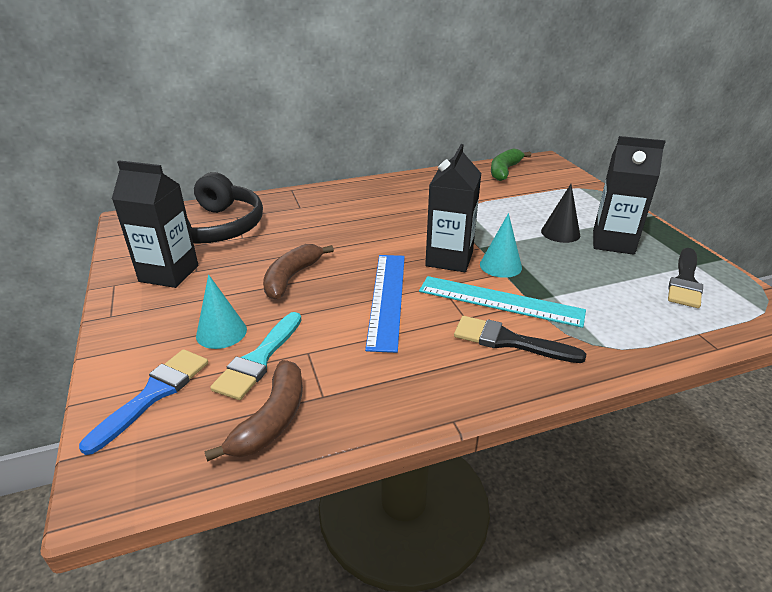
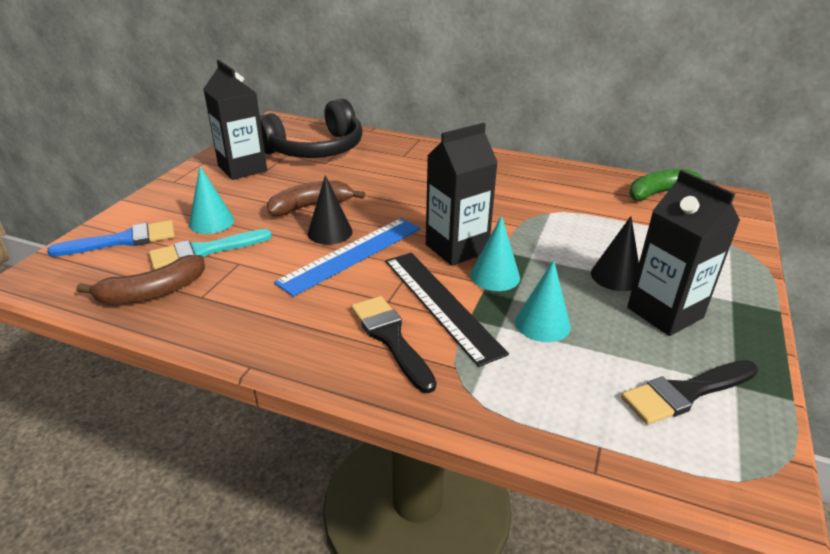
camera: 40 degrees right, 0 degrees up
turquoise ruler [419,276,586,328] -> black ruler [385,253,509,367]
none -> black cone [307,175,353,245]
none -> turquoise cone [515,260,571,342]

